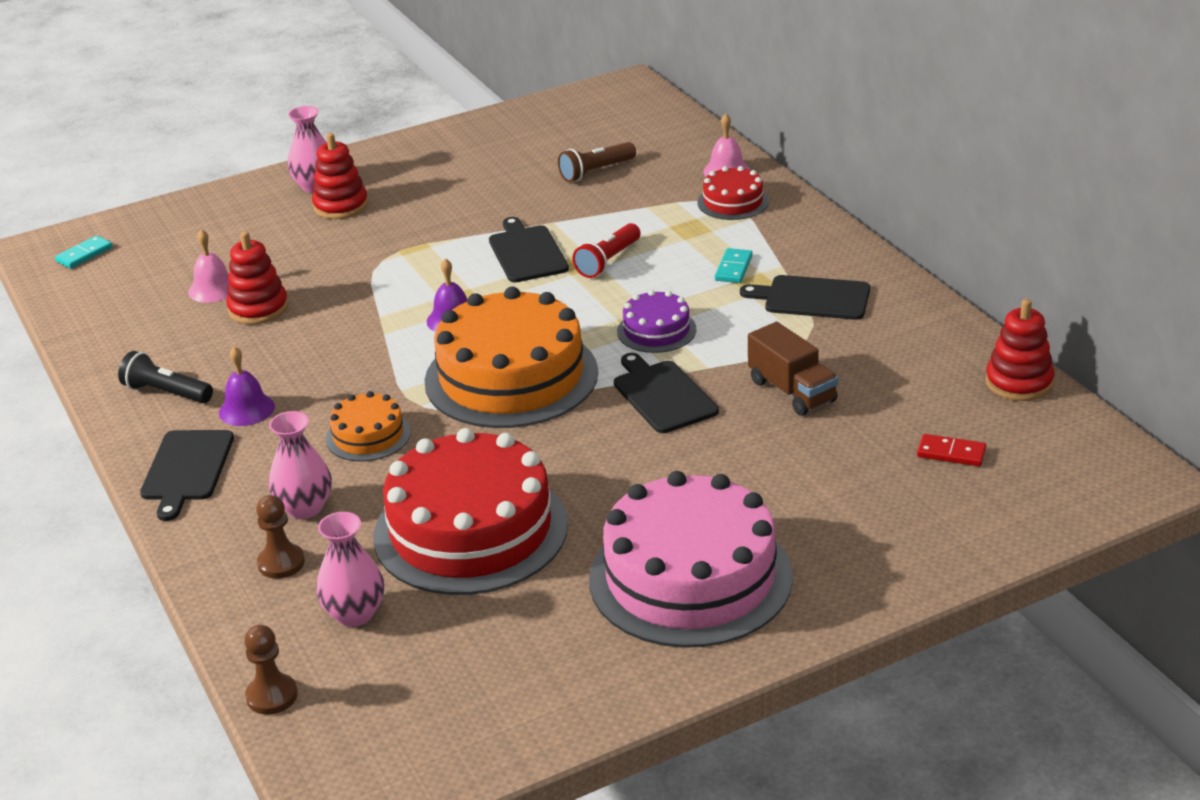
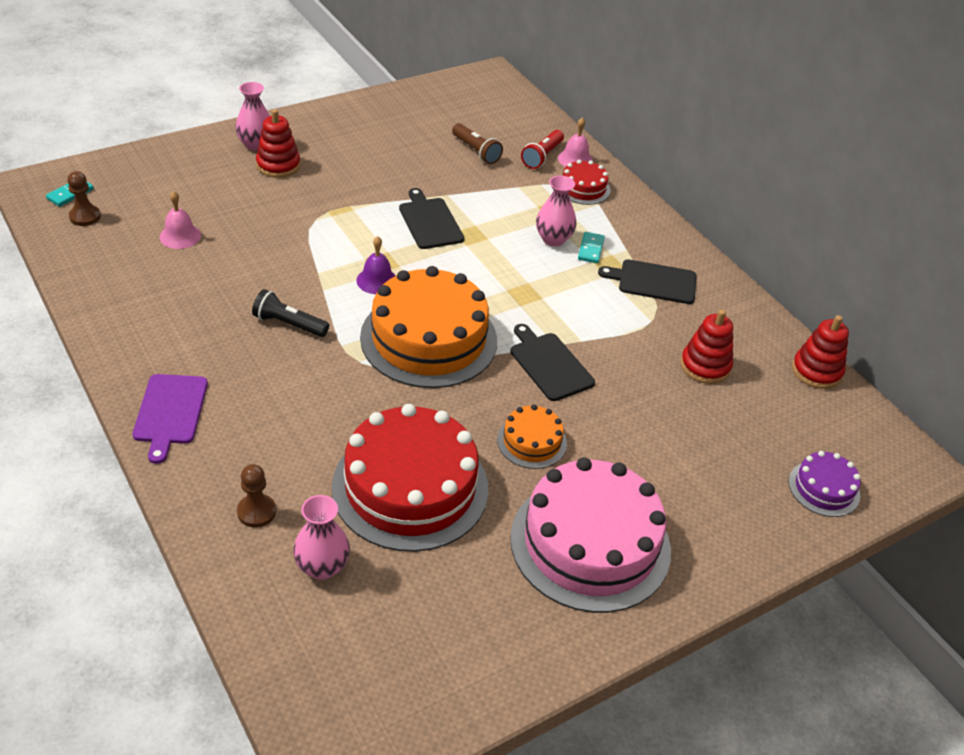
camera: 10 degrees left, 10 degrees up
black flashlight [118,351,213,403] -> black flashlight moved to [252,289,329,337]
black cutting board [140,430,234,521] -> purple cutting board [133,374,208,464]
purple bell [219,346,275,426] -> none
red stacking toy [226,231,288,325] -> red stacking toy moved to [681,310,733,384]
brown pawn [244,625,298,715] -> brown pawn moved to [67,171,101,226]
pink vase [268,411,332,519] -> pink vase moved to [536,175,576,246]
orange cake [326,391,411,461] -> orange cake moved to [497,404,567,469]
brown flashlight [558,142,636,182] -> brown flashlight turned 90 degrees counterclockwise [452,123,503,164]
red flashlight [572,223,641,278] -> red flashlight moved to [521,130,564,169]
purple cake [617,290,697,353] -> purple cake moved to [789,451,861,517]
brown truck [748,322,838,416] -> none
red domino [917,434,987,466] -> none

